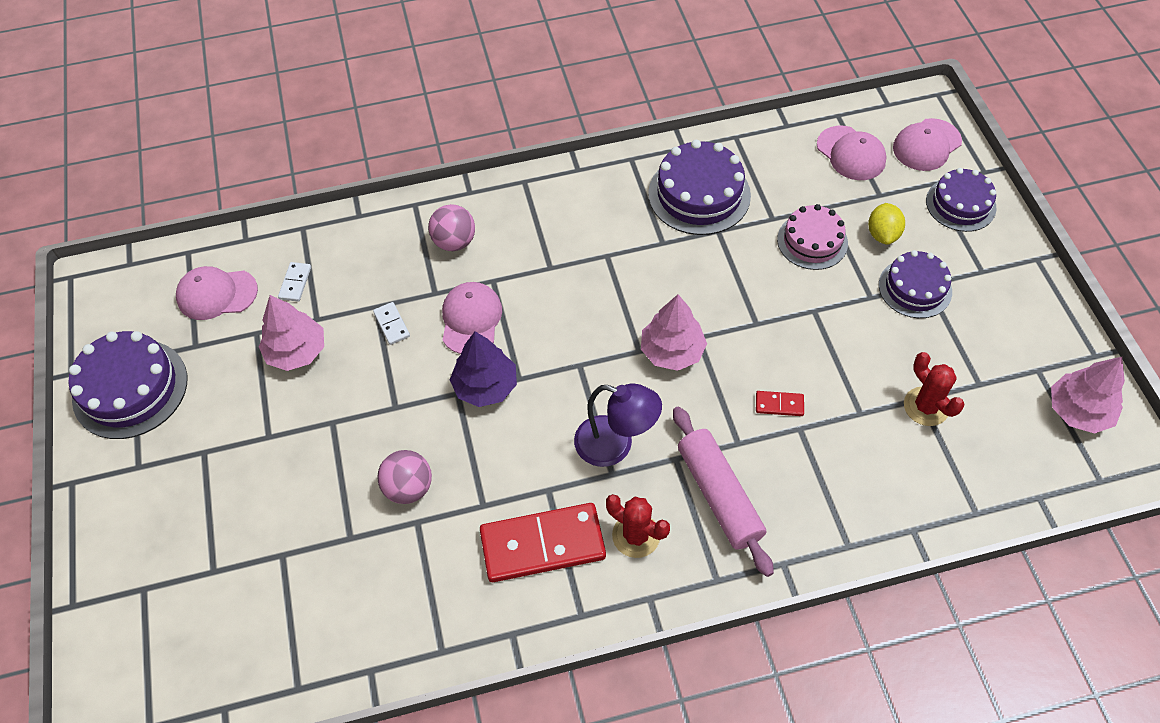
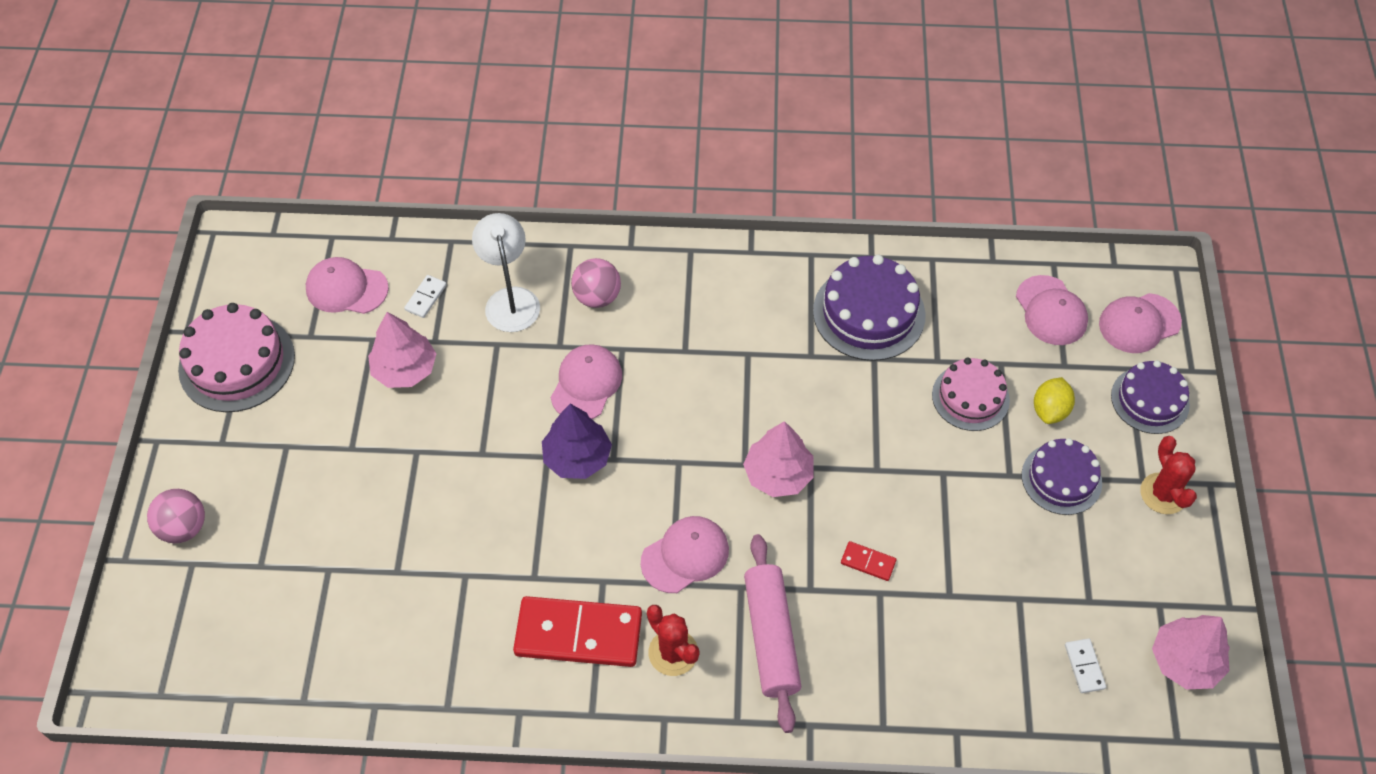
camera: 15 degrees right, 0 degrees up
purple cake [68,331,187,439] -> pink cake [178,303,295,412]
white domino [373,302,410,345] -> white domino moved to [1065,638,1106,693]
pink ball [377,450,432,504] -> pink ball moved to [147,489,205,543]
purple lamp [574,383,662,467] -> pink cap [641,516,729,593]
red cactus [904,352,964,426] -> red cactus moved to [1140,436,1197,514]
none -> white lamp [472,213,540,332]

